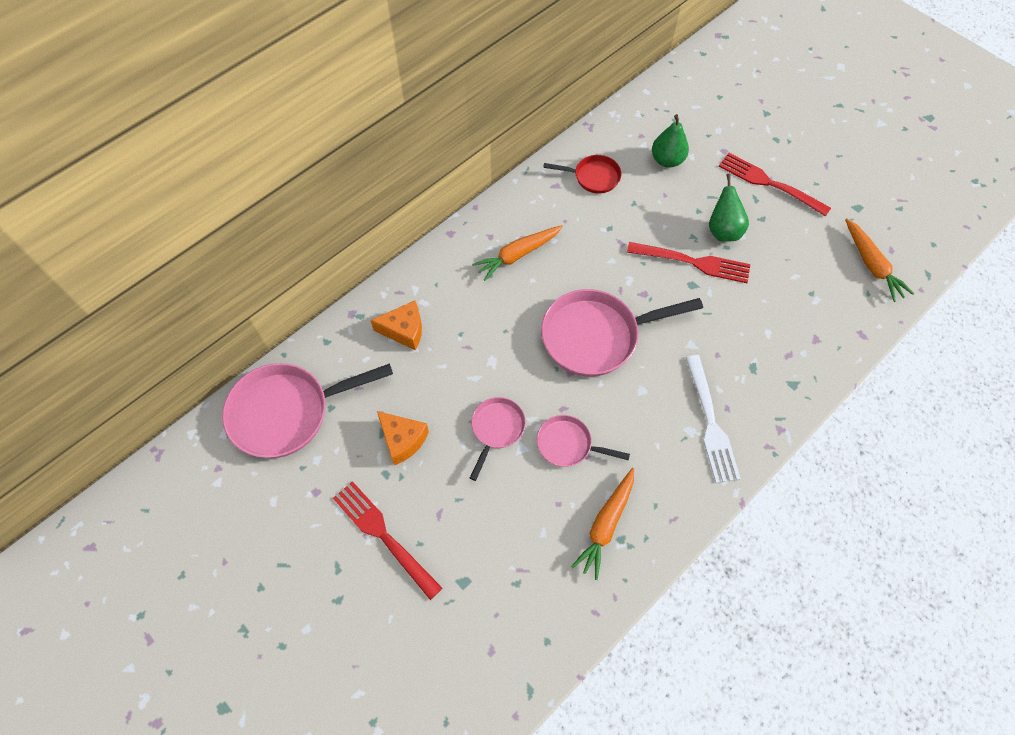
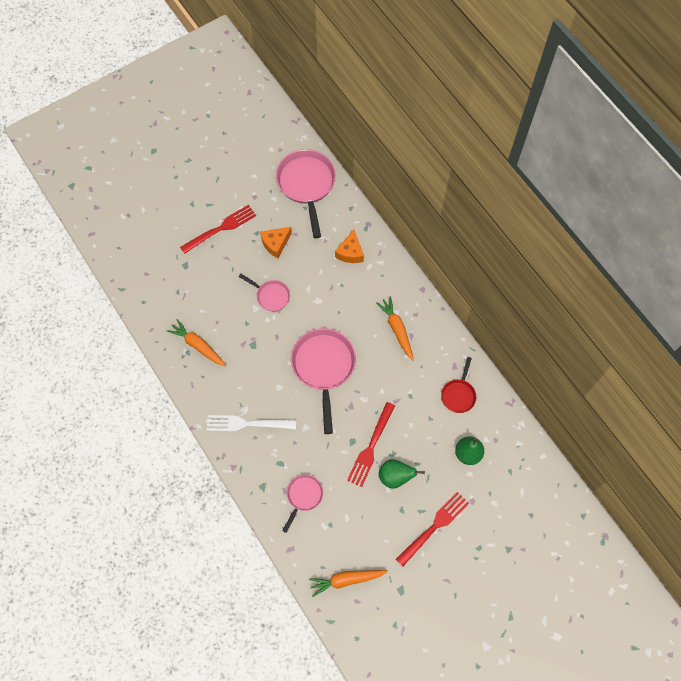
camera: 100 degrees right, 5 degrees up
pink pan [537,415,630,467] -> pink pan moved to [282,474,323,533]

